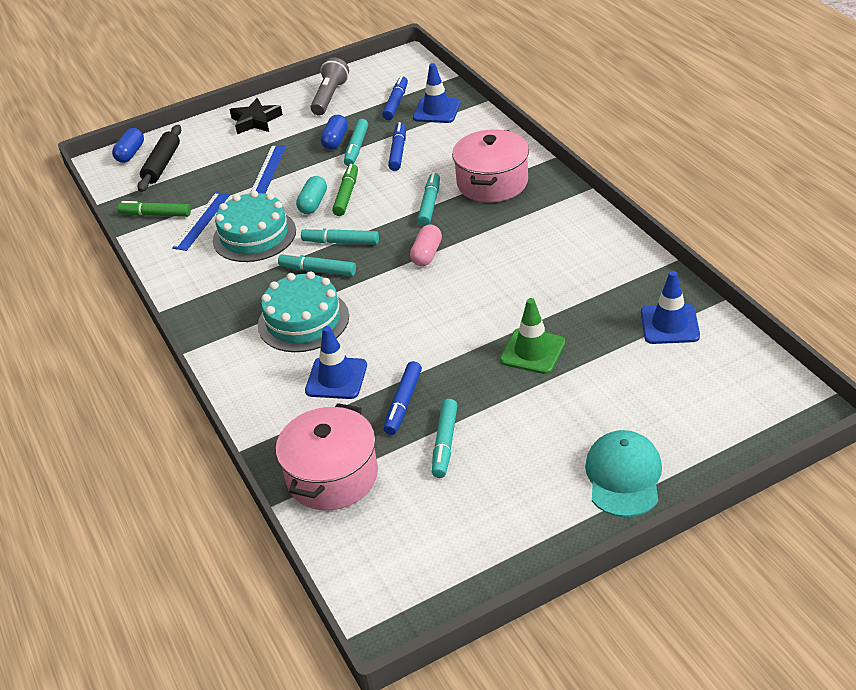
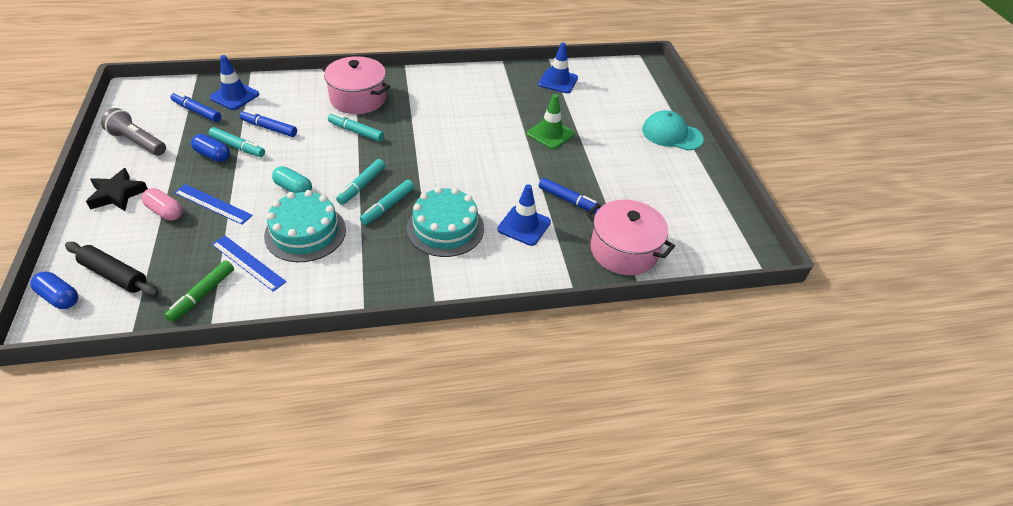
camera: 80 degrees left, 5 degrees up
green marker [332,164,358,216] -> none
pink capsule [410,225,442,266] -> pink capsule moved to [141,188,183,221]
turquoise marker [432,399,457,478] -> none

